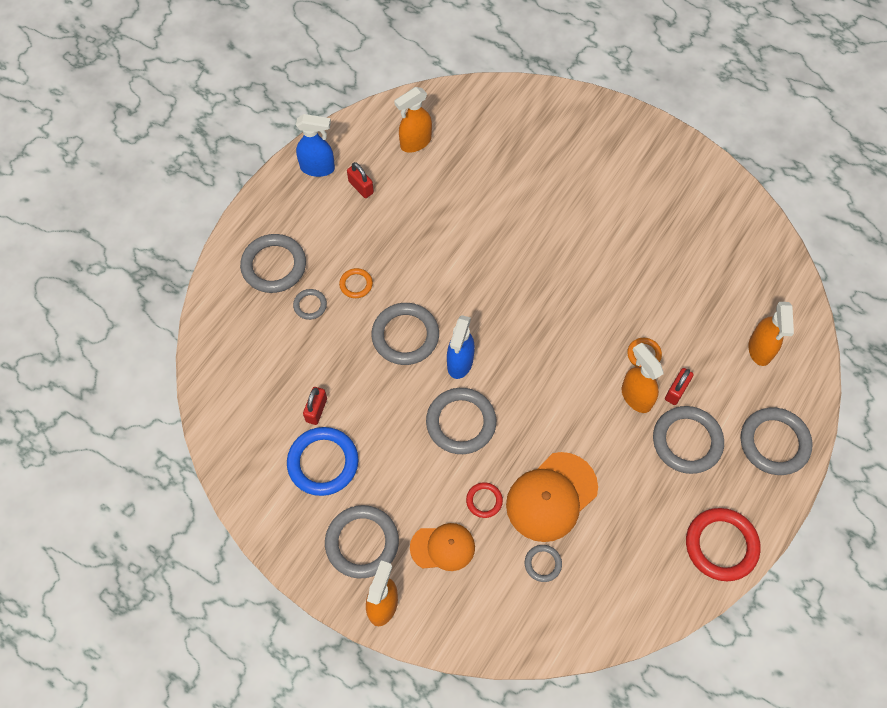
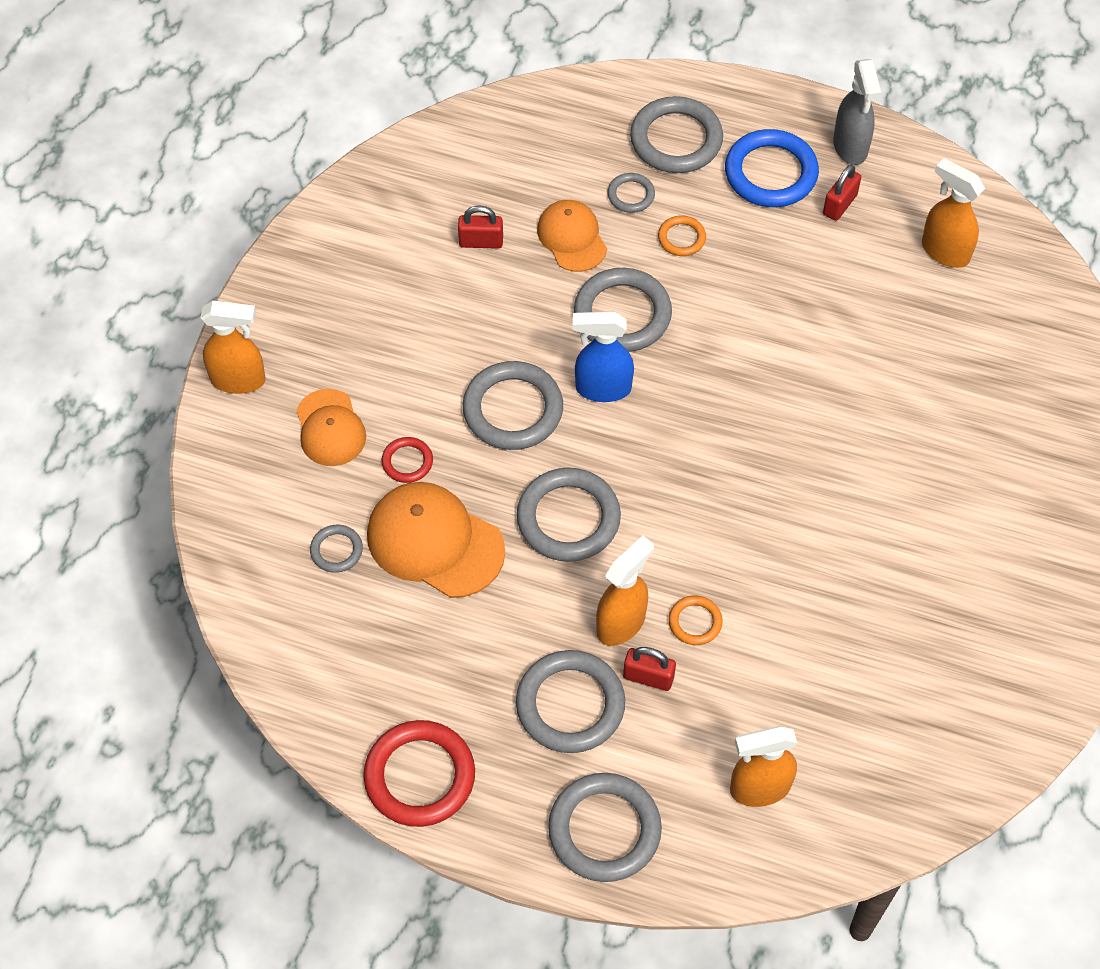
camera: 75 degrees right, 5 degrees down
blue ring [287,427,358,496] -> blue ring moved to [725,129,819,207]
blue spray bottle [296,114,335,177] -> grey spray bottle [833,59,881,165]
grey ring [325,505,399,578] -> grey ring moved to [517,468,621,562]
none -> orange cap [537,200,607,272]

